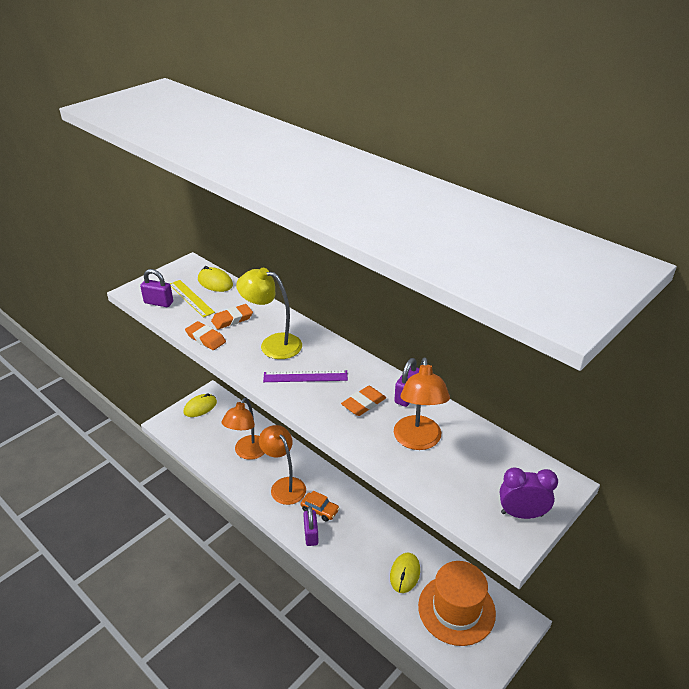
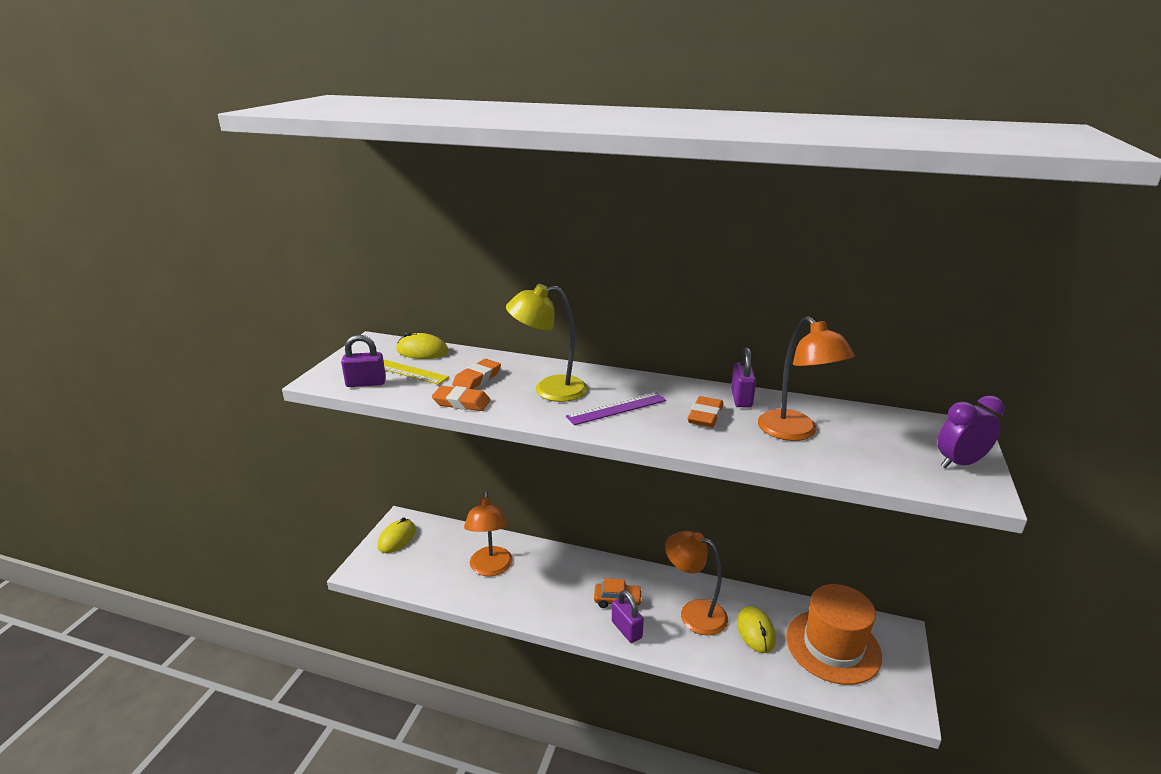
camera: 25 degrees left, 10 degrees down
orange lamp [259,425,306,505] -> orange lamp moved to [665,531,728,636]

